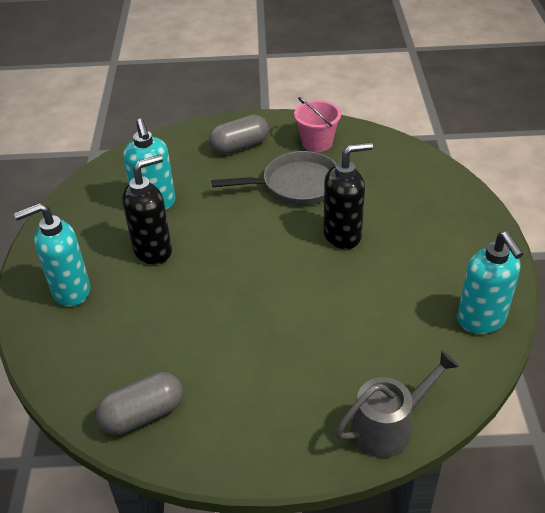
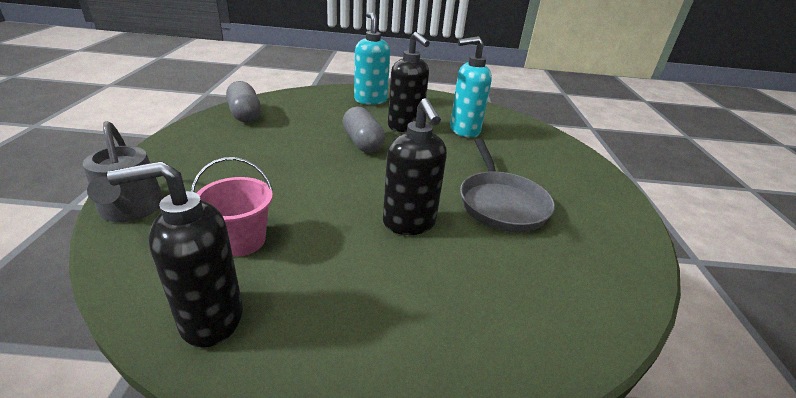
camera: 90 degrees right, 10 degrees down
grey capsule [209,114,269,155] -> grey capsule moved to [342,106,385,153]
pink bucket [294,97,341,152] -> pink bucket moved to [191,157,273,257]
turquoise soap dispenser [457,231,523,334] -> black soap dispenser [107,161,243,348]

